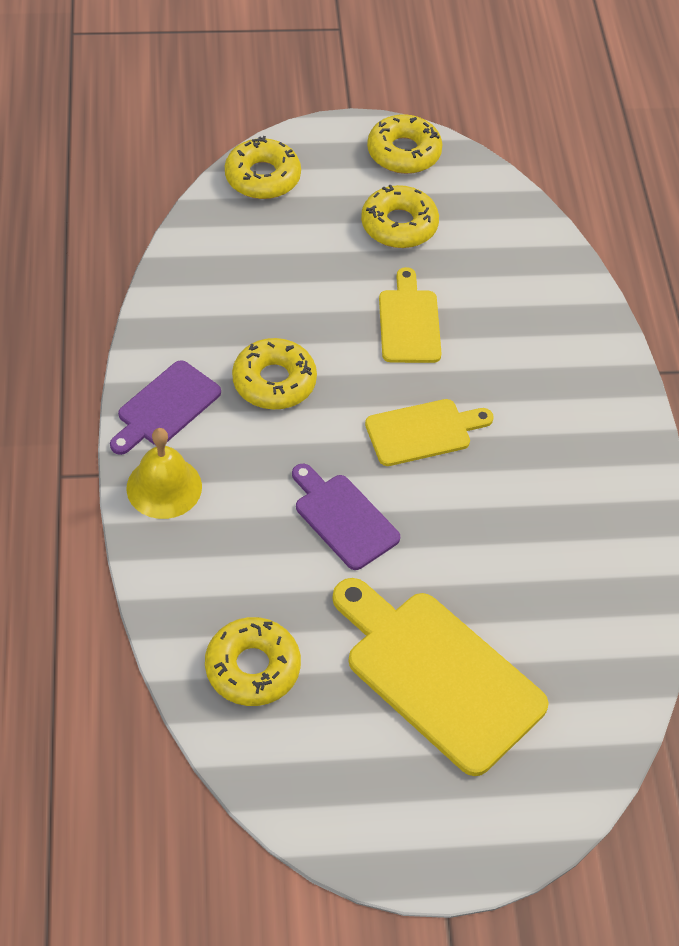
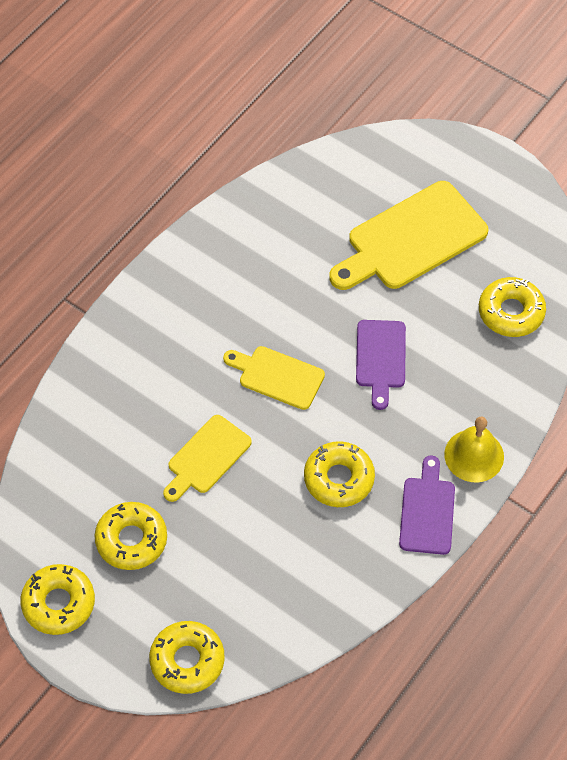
camera: 135 degrees left, 5 degrees up
purple cutting board [110,360,221,455] -> purple cutting board turned 75 degrees counterclockwise [399,455,455,555]
yellow cutting board [332,578,549,776] -> yellow cutting board turned 60 degrees clockwise [329,181,488,290]

